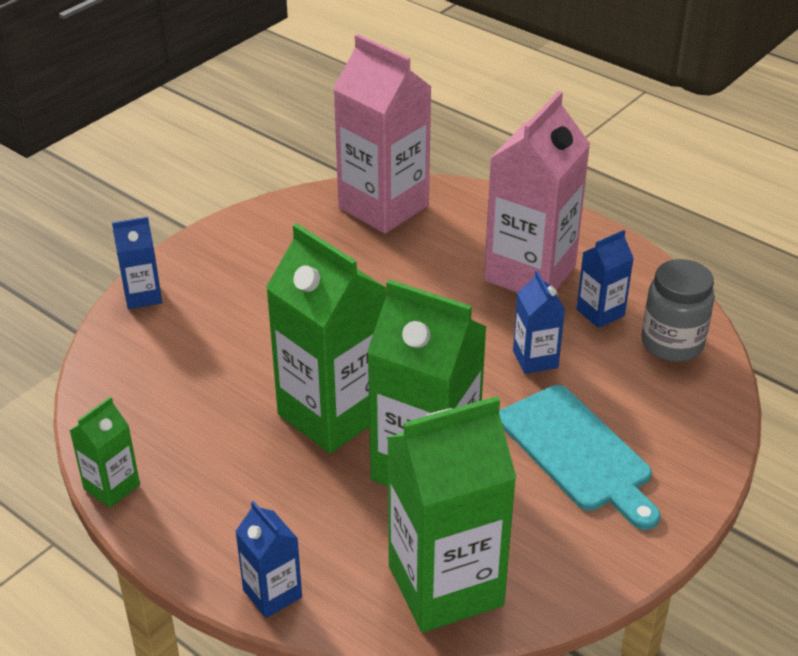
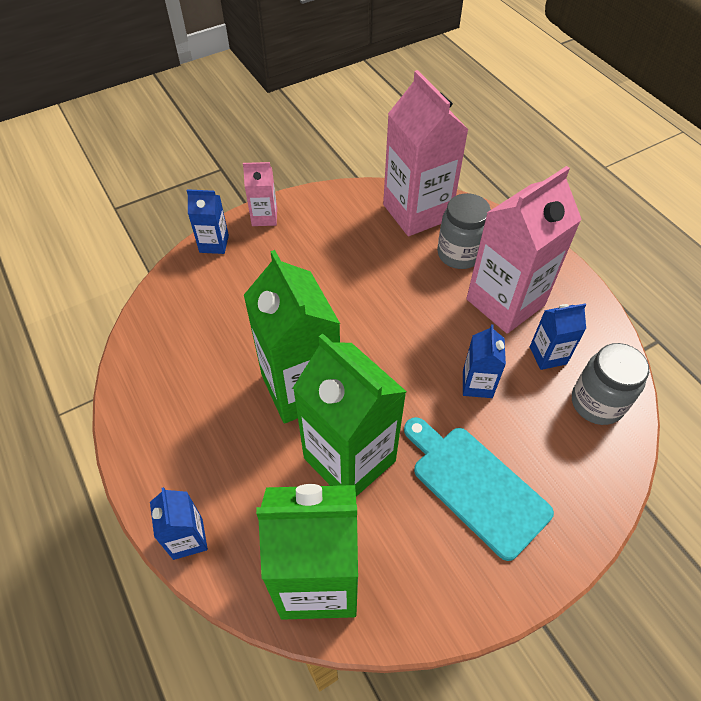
camera: 20 degrees right, 15 degrees up
green carton [69,397,140,508] -> none
turquoise cutting board [499,385,661,530] -> turquoise cutting board turned 150 degrees clockwise [404,417,554,561]
none -> pink carton [243,162,277,226]
none -> grey jar [437,193,491,269]

